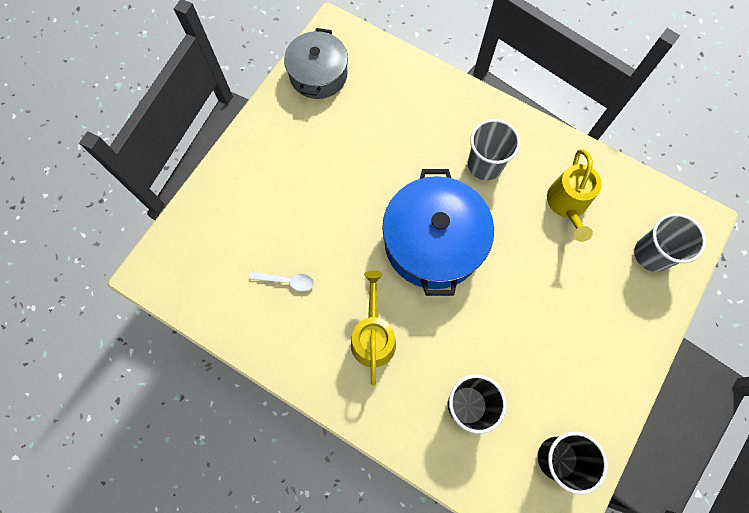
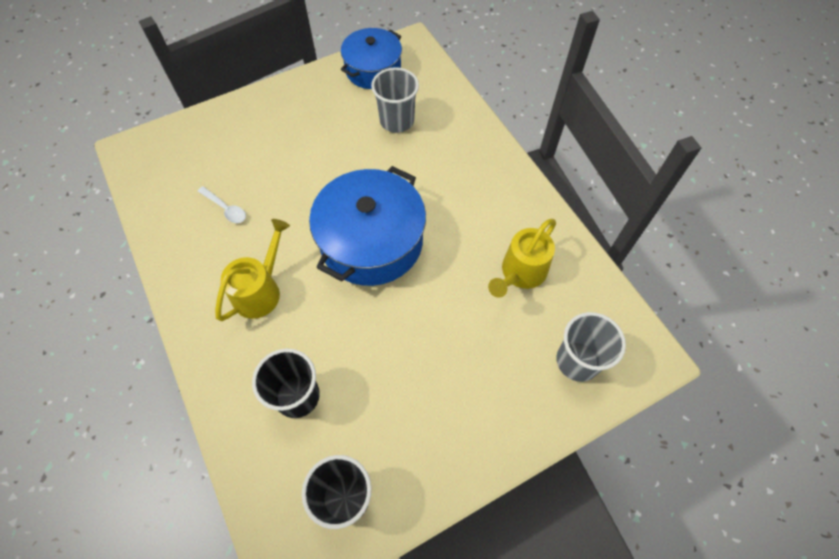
camera: 30 degrees right, 10 degrees down
grey pot [284,28,348,99] -> blue pot [341,28,402,89]
grey cup [468,119,520,180] -> grey cup moved to [371,67,419,133]

